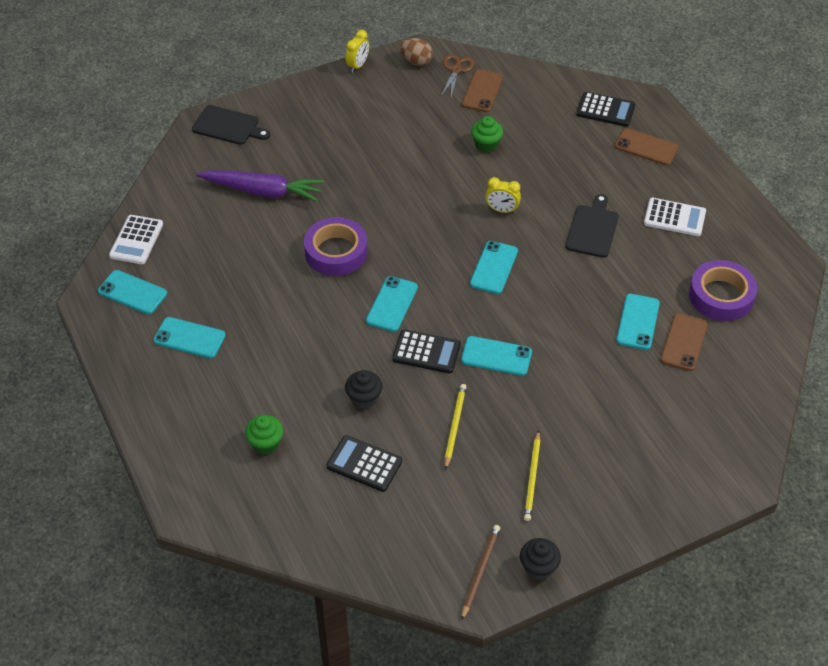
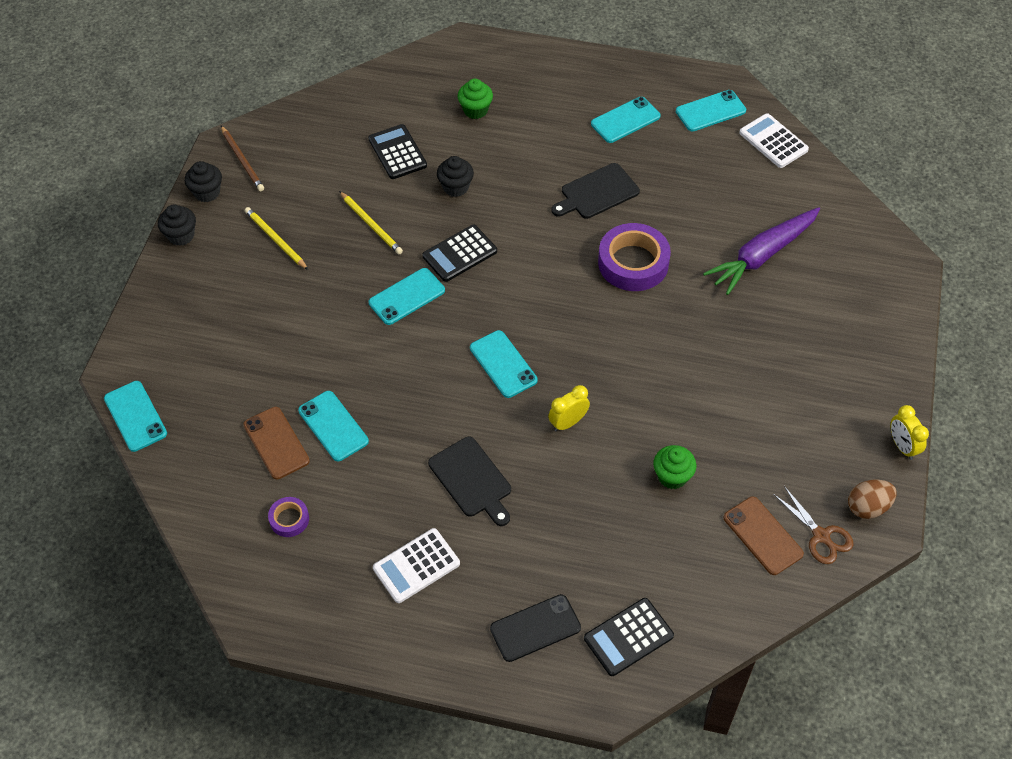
camera: 130 degrees right, 5 degrees up
black cutting board [192,105,270,145] -> black cutting board moved to [551,163,640,219]
black calculator [327,435,402,492] -> black calculator turned 90 degrees counterclockwise [368,124,427,179]
turquoise phone [366,276,418,332] -> turquoise phone moved to [104,381,167,452]
brown phone [615,128,679,166] -> black phone [490,594,581,662]
purple tape [689,260,757,321] -> purple tape [268,497,309,537], size x0.49
none -> black cupcake [158,205,196,246]

